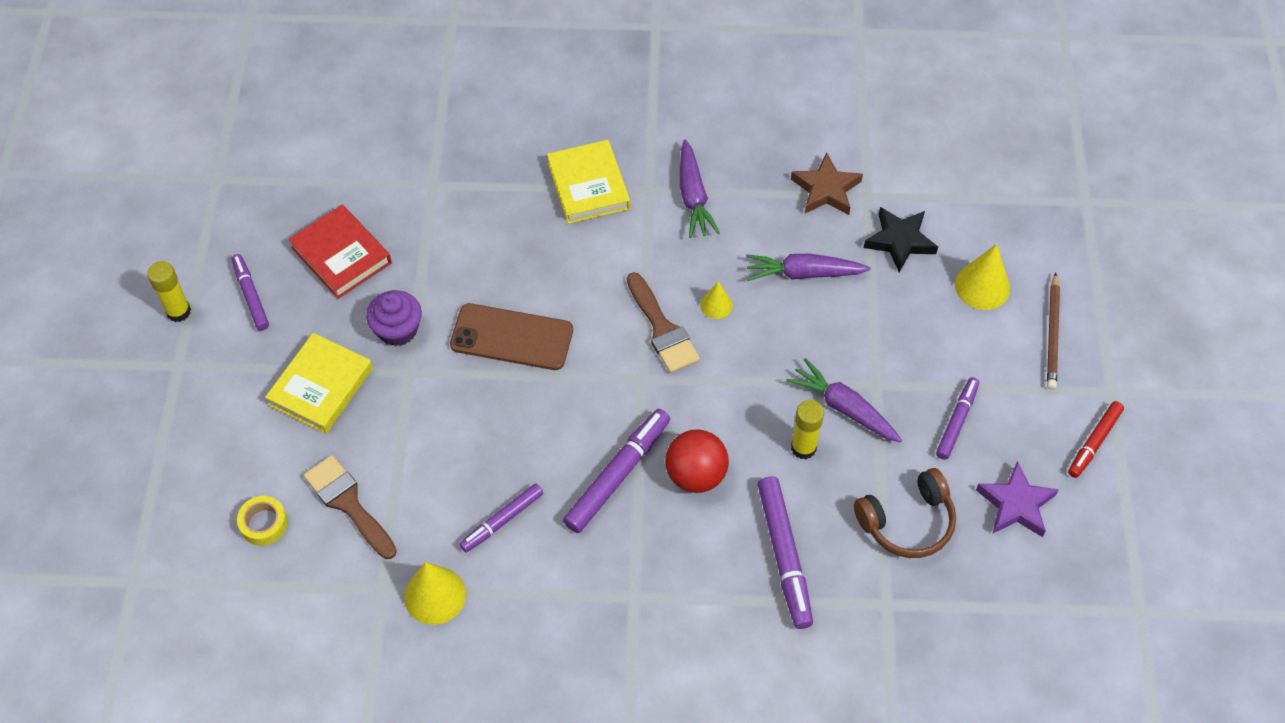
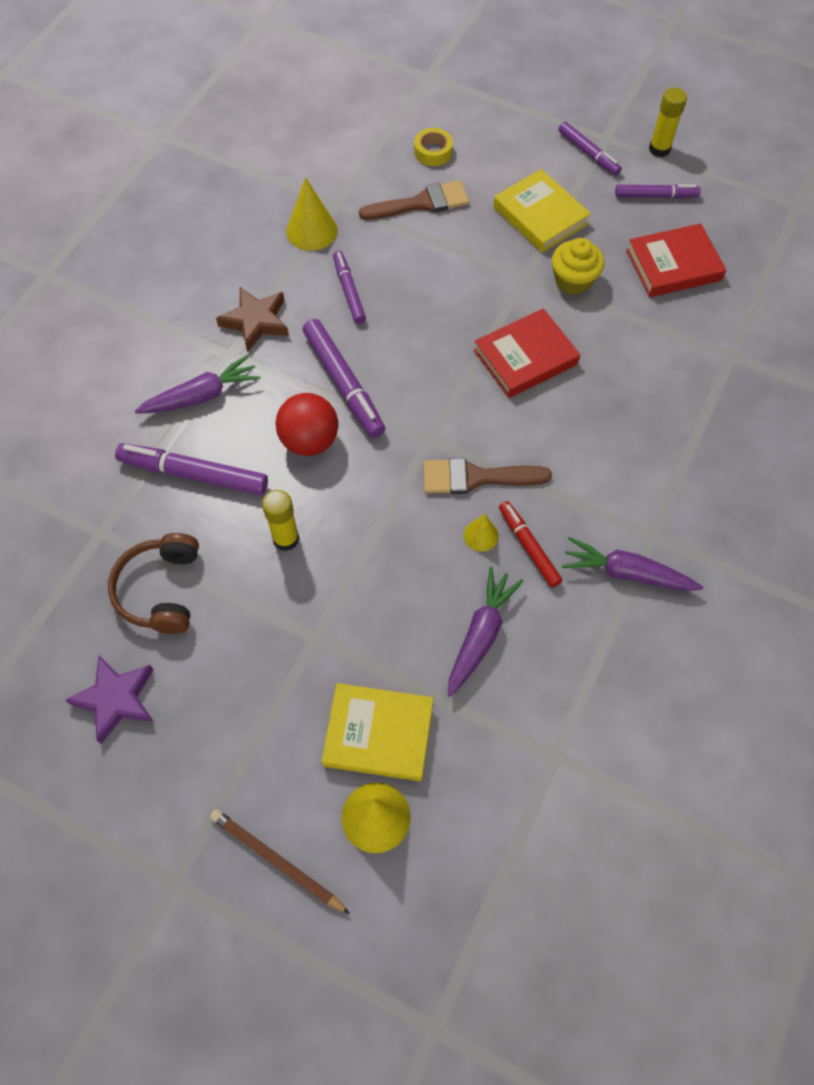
camera: 115 degrees right, 5 degrees up
purple cupcake [366,290,422,346] -> yellow cupcake [552,238,604,295]
brown phone [450,303,573,370] -> red book [474,308,580,398]
yellow book [547,140,630,224] -> yellow book moved to [322,683,433,781]
purple carrot [786,358,902,442] -> purple carrot moved to [135,354,261,414]
brown star [791,153,863,215] -> brown star moved to [216,287,289,352]
black star [863,207,938,272] -> none
purple marker [936,377,979,460] -> purple marker moved to [558,122,622,175]
red marker [1068,401,1124,478] -> red marker moved to [499,501,562,587]

